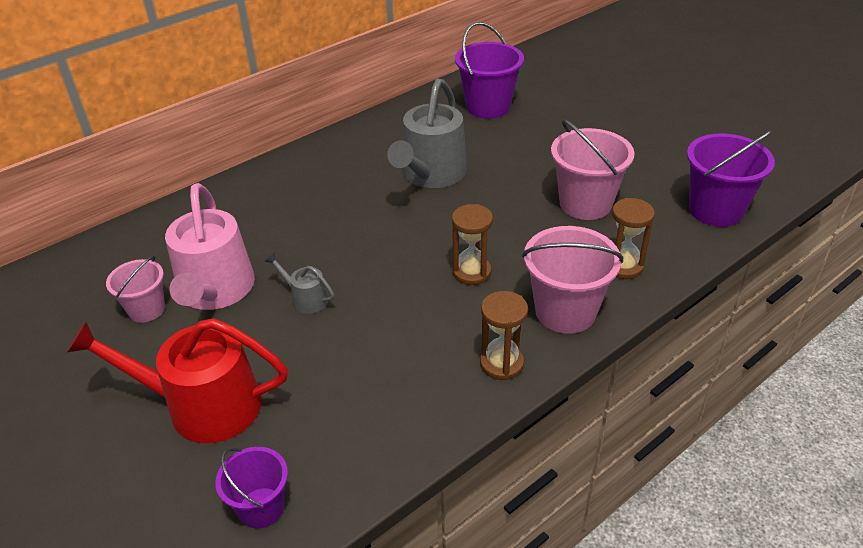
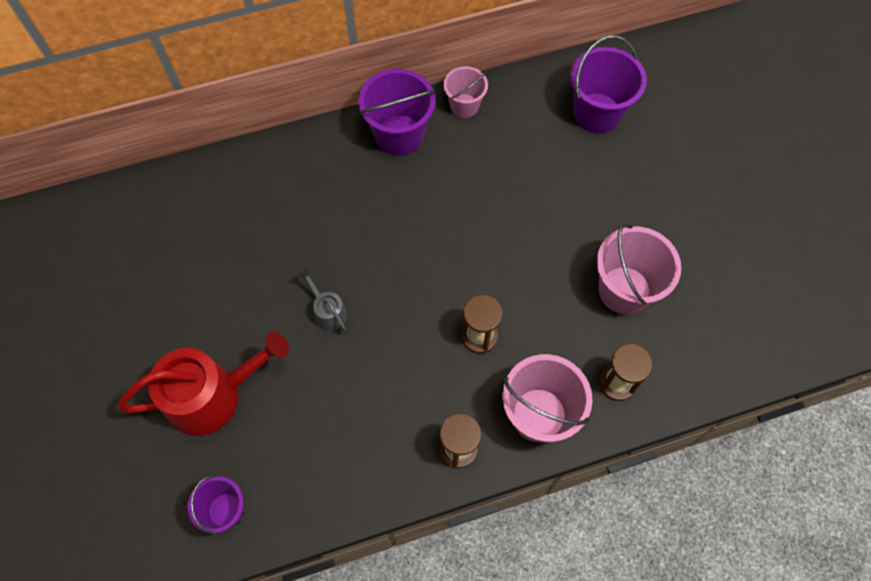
camera: 20 degrees right, 25 degrees up
red watering can [67,318,288,443] -> red watering can turned 135 degrees clockwise [117,332,289,436]
pink bucket [106,256,165,323] -> pink bucket moved to [444,66,488,118]
pink watering can [165,183,255,310] -> none
grey watering can [387,79,467,188] -> none
purple bucket [687,130,775,227] -> purple bucket moved to [359,69,436,156]

